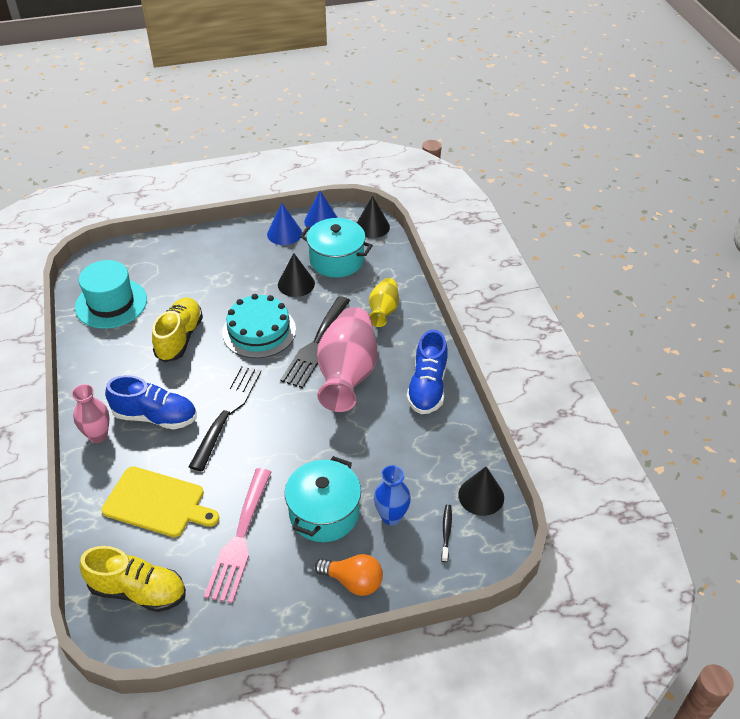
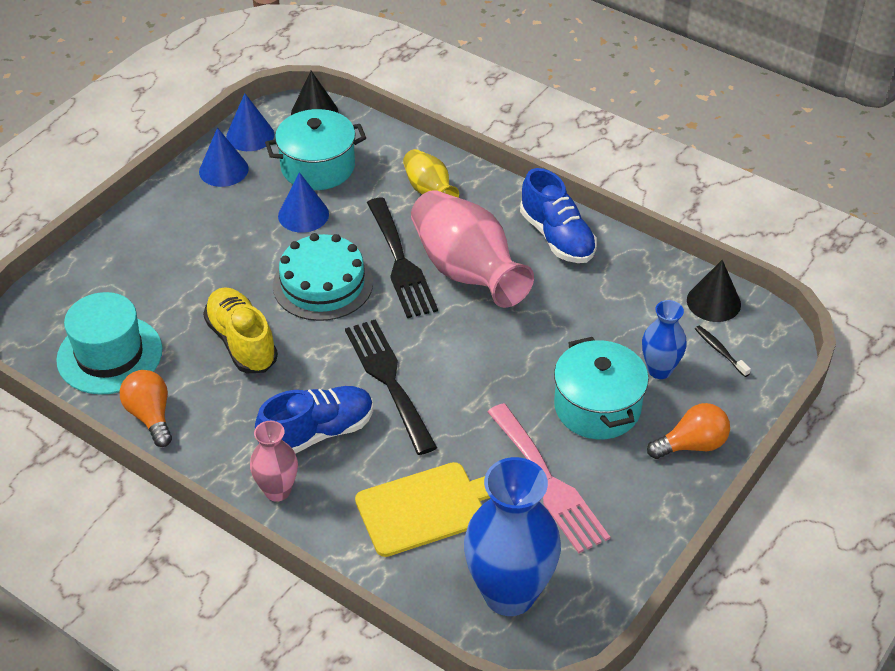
camera: 40 degrees left, 0 degrees up
yellow shoe [79,546,186,612] -> blue vase [464,457,561,616]
black cone [278,253,315,297] -> blue cone [278,172,329,233]
none -> orange light bulb [120,370,172,447]

